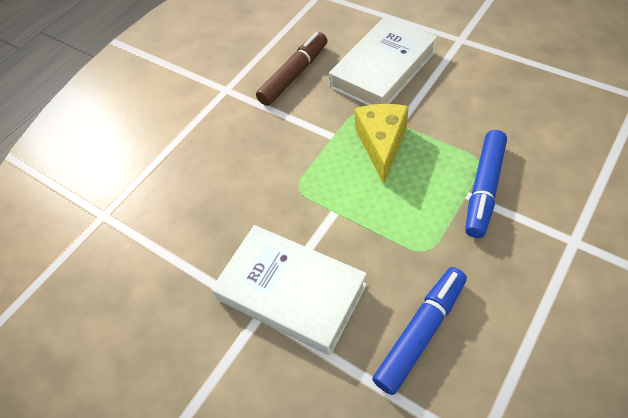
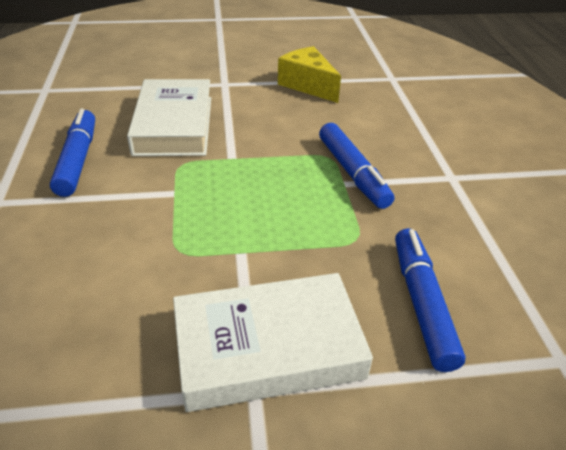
camera: 50 degrees left, 15 degrees down
brown marker [256,32,327,106] -> blue marker [50,109,95,197]
yellow cheese [354,104,409,184] -> yellow cheese moved to [278,46,341,103]

